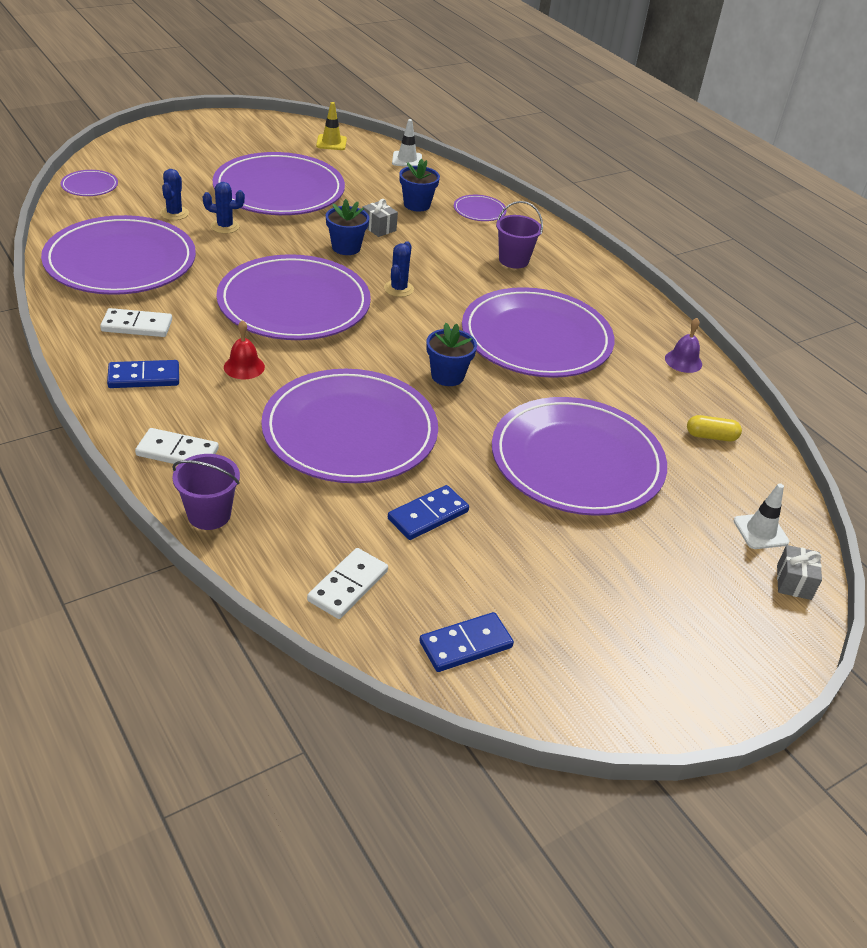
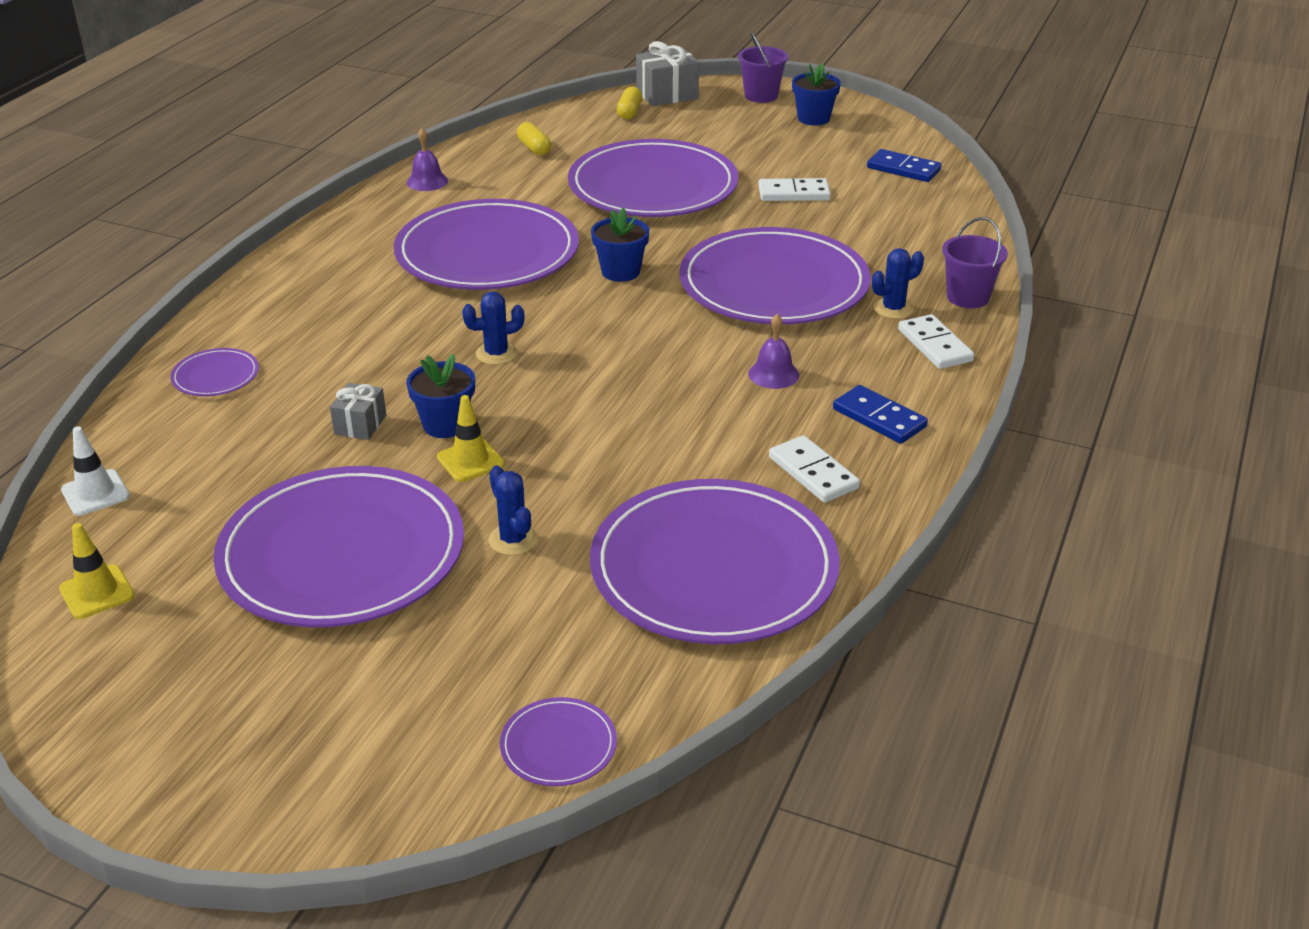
camera: 120 degrees left, 5 degrees down
blue cactus [160,169,189,220] -> blue cactus moved to [872,248,924,319]
purple plate [216,254,371,340] -> none
red bell [224,320,265,379] -> purple bell [748,314,799,389]
white domino [307,548,388,619] -> white domino moved to [758,178,831,201]
blue domino [388,485,469,540] -> none
blue flower pot [399,159,440,212] -> blue flower pot moved to [792,63,841,126]
purple bucket [496,201,543,269] -> purple bucket moved to [738,31,788,103]
white traffic cone [734,483,789,549] -> yellow capsule [617,87,642,119]
grey gift [777,545,822,600] -> grey gift [636,41,699,106], size x1.64
none -> yellow traffic cone [437,395,505,482]

